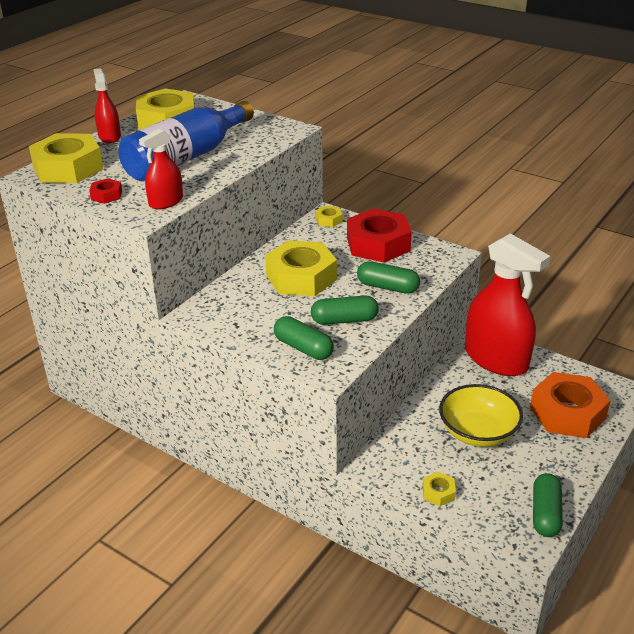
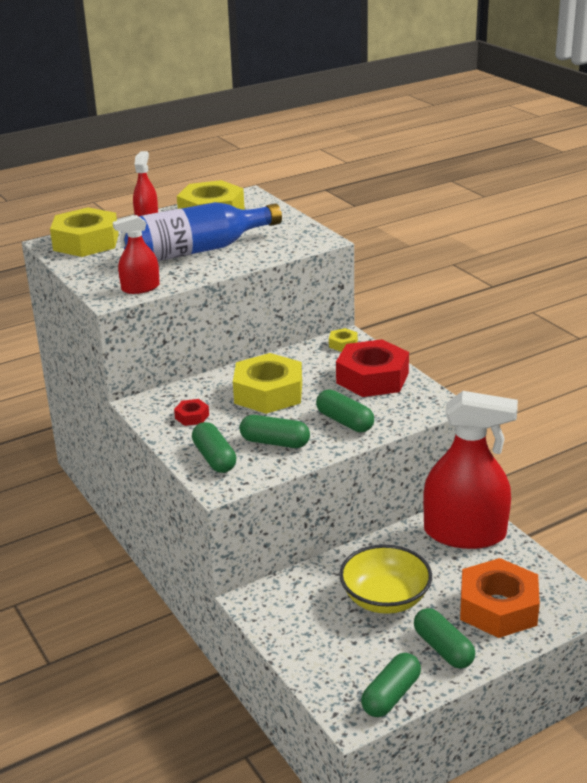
camera: 25 degrees right, 5 degrees down
red nut [89,178,122,204] -> red nut moved to [174,399,209,426]
yellow nut [423,472,456,506] -> none
red spray bottle [465,233,550,376] -> red spray bottle turned 60 degrees counterclockwise [423,391,518,549]
none -> green capsule [414,608,475,668]

